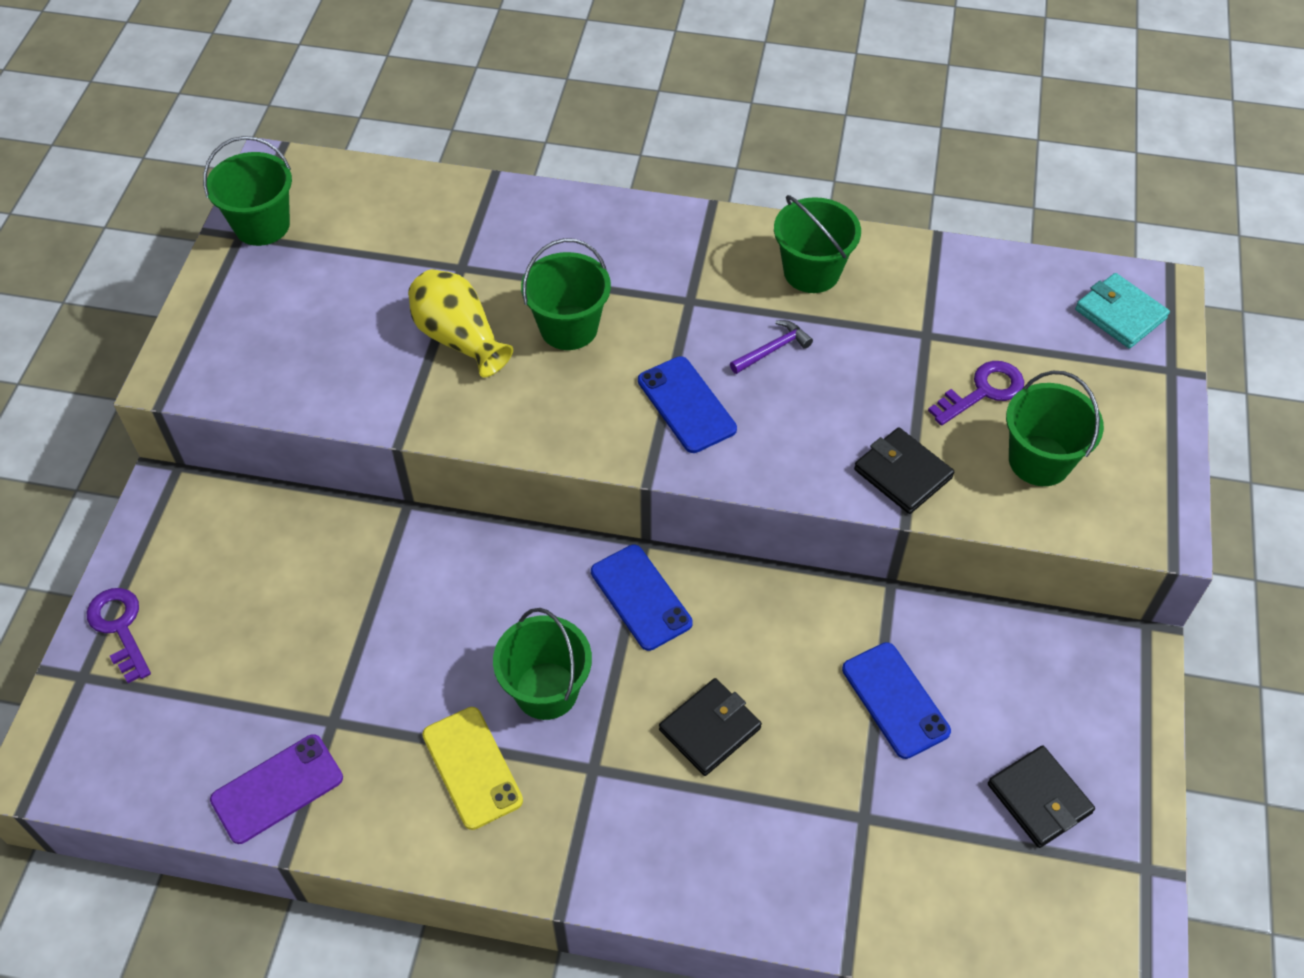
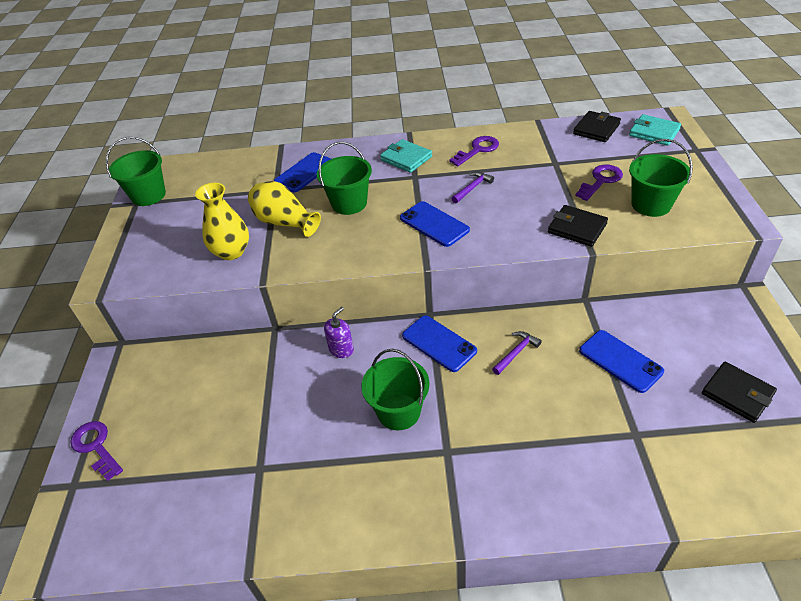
camera: 10 degrees left, 10 degrees down
purple phone [210,734,343,844] -> none
yellow phone [422,707,523,830] -> none
black wallet [659,678,762,776] -> black wallet moved to [573,111,621,142]
green bucket [774,195,861,293] -> purple key [449,136,499,166]
none -> yellow vase [195,183,249,260]
none -> blue phone [274,152,331,192]
none -> purple soap dispenser [324,307,354,358]
none -> turquoise wallet [380,139,432,173]
none -> purple hammer [492,331,542,375]

